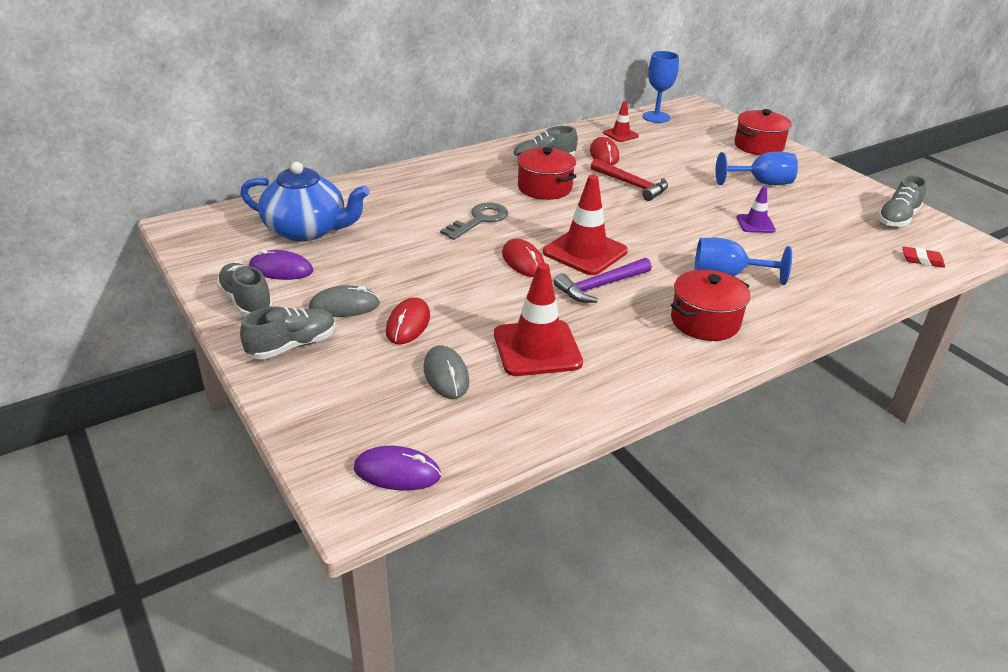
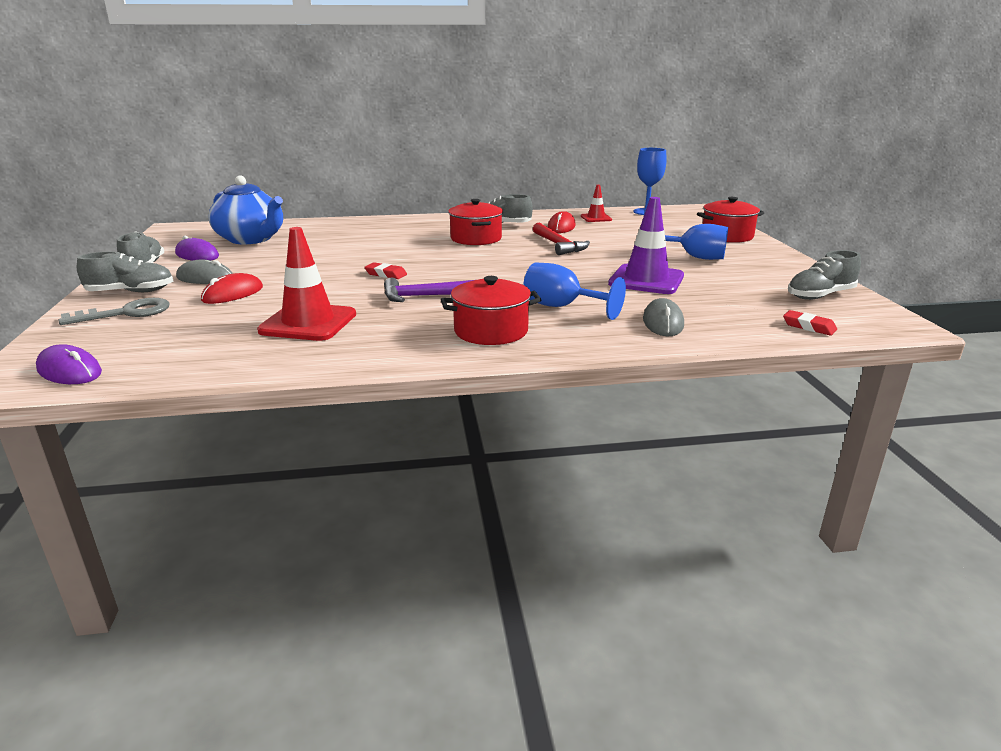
camera: 25 degrees right, 10 degrees down
grey mouse [424,345,469,399] -> grey mouse moved to [643,298,684,336]
grey key [440,202,508,240] -> grey key moved to [59,298,170,325]
red mouse [502,239,545,277] -> red eraser [364,262,407,279]
red traffic cone [543,175,628,275] -> none
purple traffic cone [737,186,776,233] -> purple traffic cone [608,197,684,294], size x1.87

